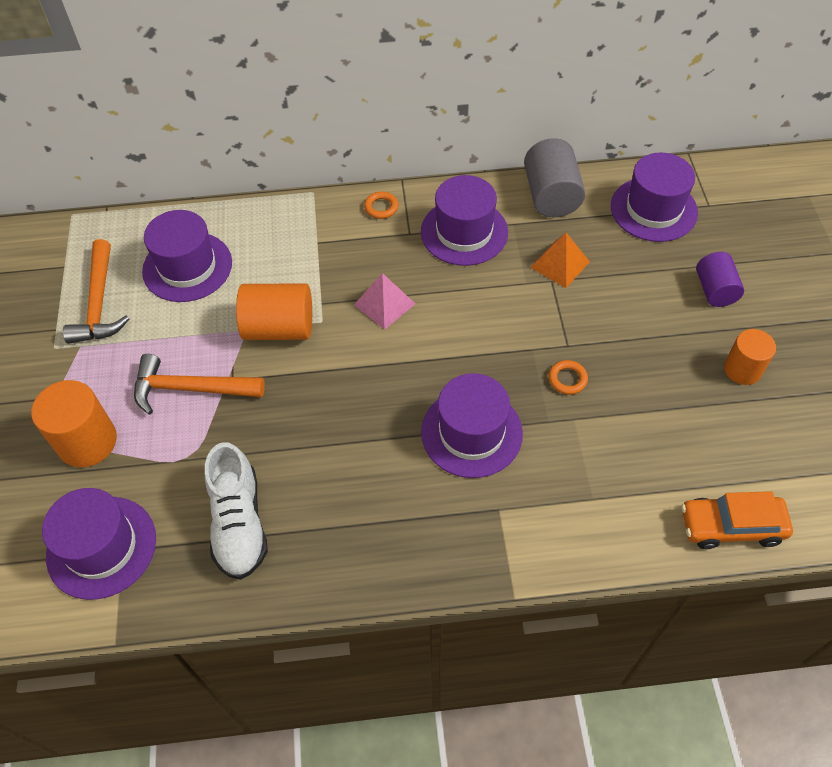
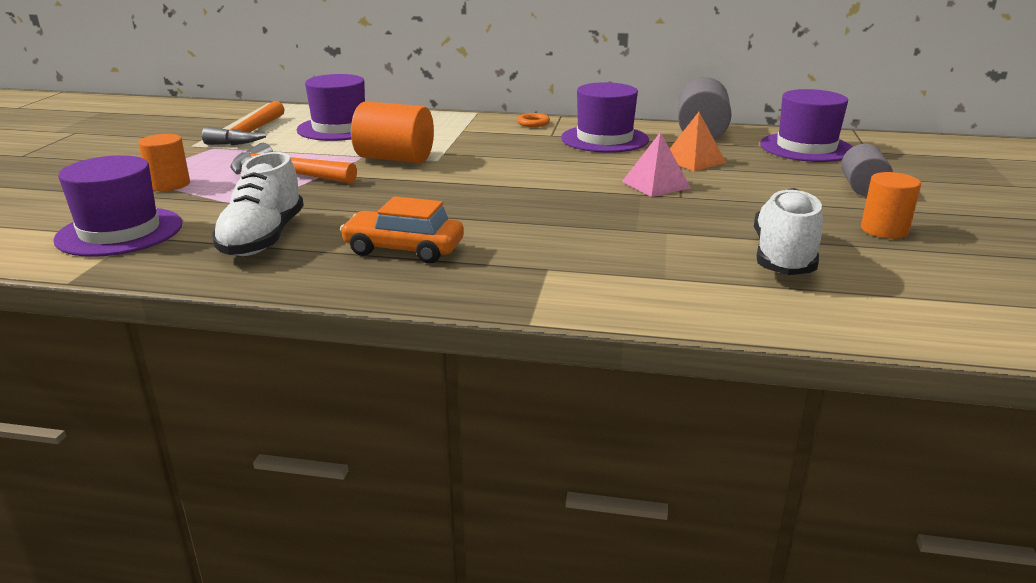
camera: 15 degrees right, 30 degrees down
orange cylinder [31,380,117,467] -> orange cylinder [138,134,190,191], size x0.66
pink pyramid [354,273,416,330] -> pink pyramid moved to [622,132,691,197]
purple hat [421,373,523,478] -> none
orange ring [548,360,588,395] -> none
orange car [682,491,793,549] -> orange car moved to [340,197,464,264]
purple cylinder [696,252,744,307] -> grey cylinder [841,144,893,196]
none -> white shoe [754,188,823,275]

